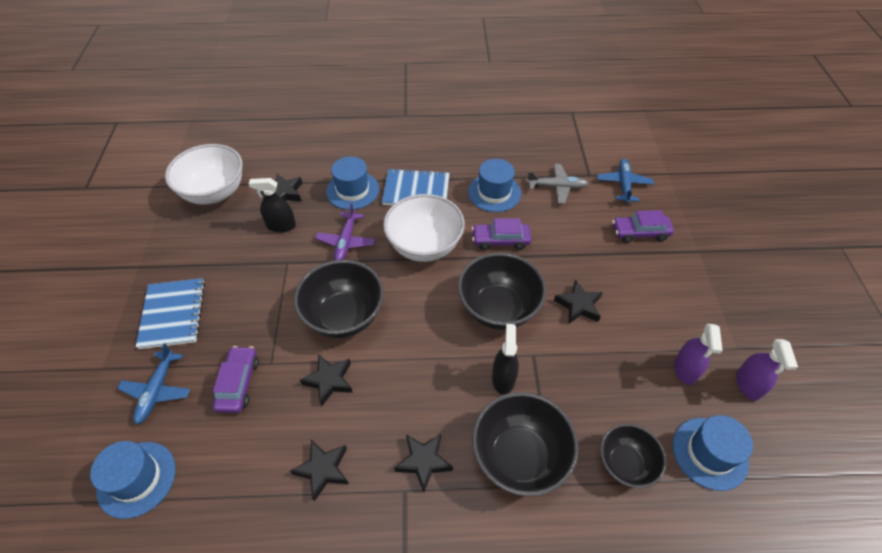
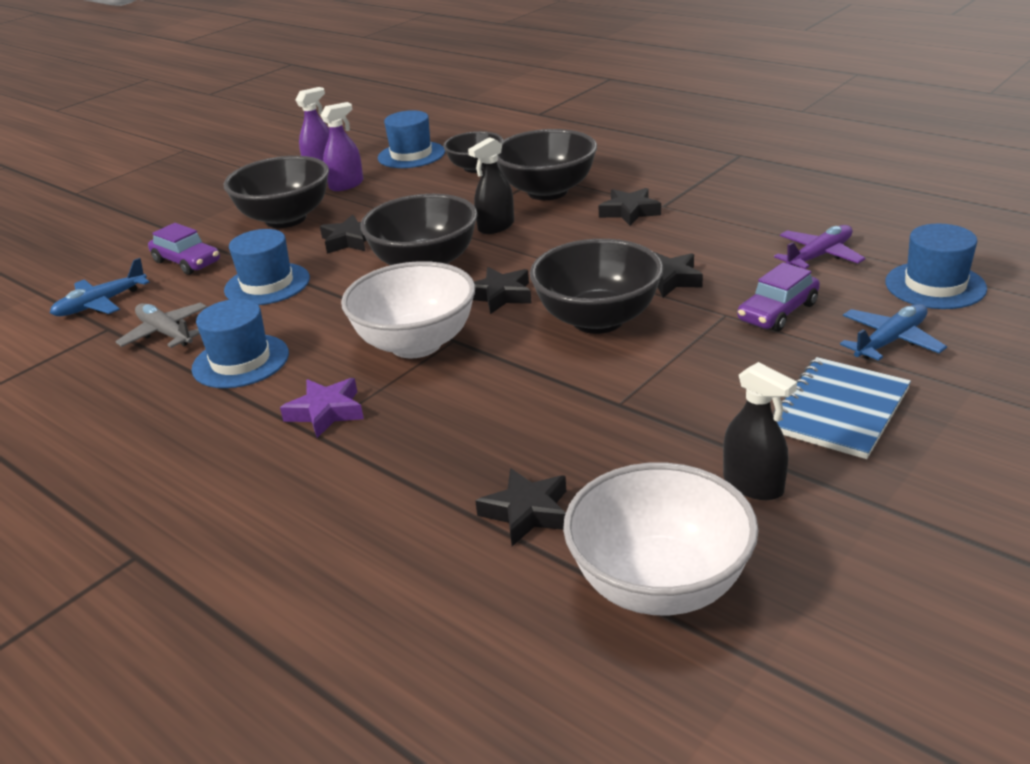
camera: 135 degrees left, 20 degrees down
black spray bottle [249,178,296,232] -> black spray bottle moved to [723,362,797,500]
black star [290,439,349,501] -> black star moved to [473,267,532,314]
purple plane [315,203,375,260] -> purple plane moved to [774,225,865,269]
blue hat [326,156,379,210] -> blue hat moved to [224,229,310,305]
blue notebook [382,168,450,206] -> purple star [280,378,364,438]
purple car [472,218,532,250] -> none
none -> black bowl [224,156,329,228]

